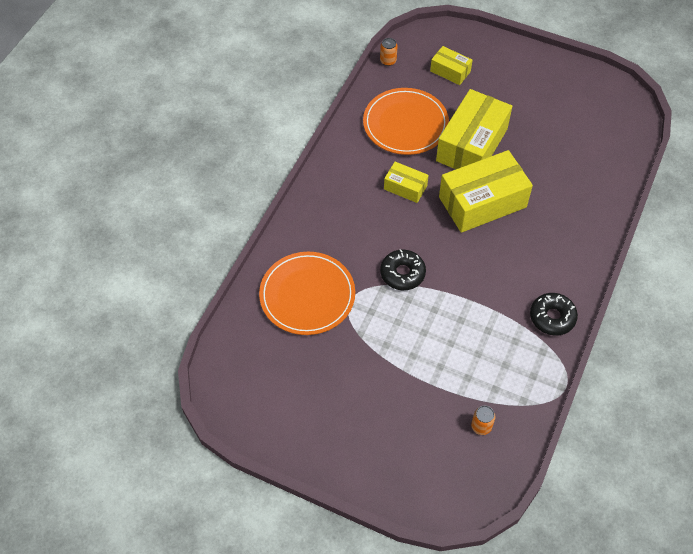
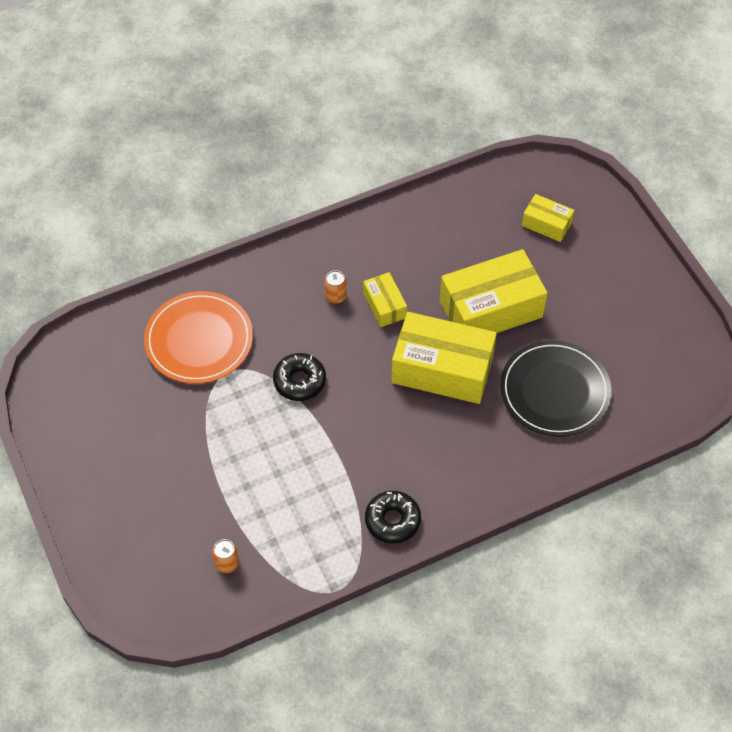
camera: 40 degrees right, 0 degrees up
orange plate [363,88,449,155] -> none
orange can [380,38,398,66] -> orange can moved to [324,270,347,304]
yellow box [430,46,472,85] -> yellow box turned 45 degrees counterclockwise [522,194,574,242]
none -> black plate [500,340,612,437]

